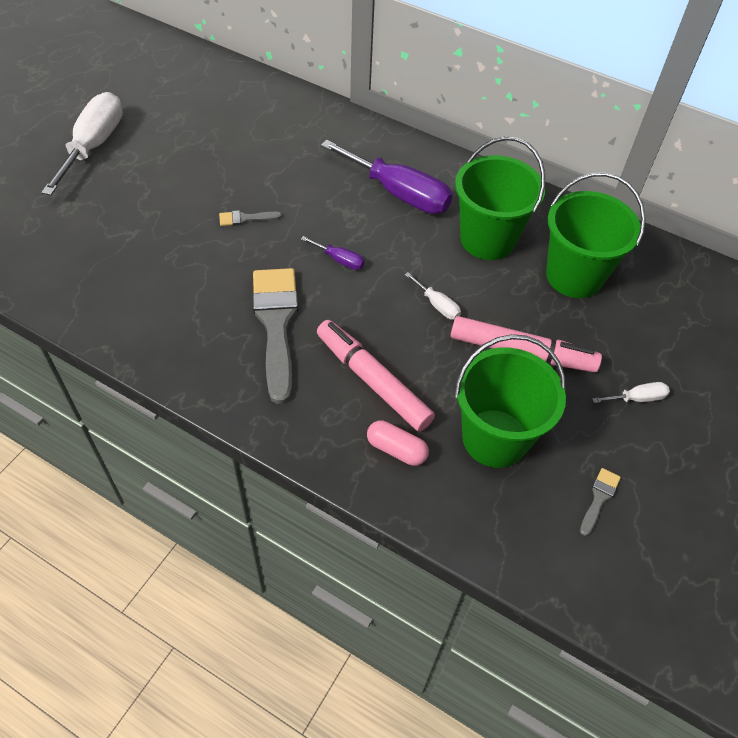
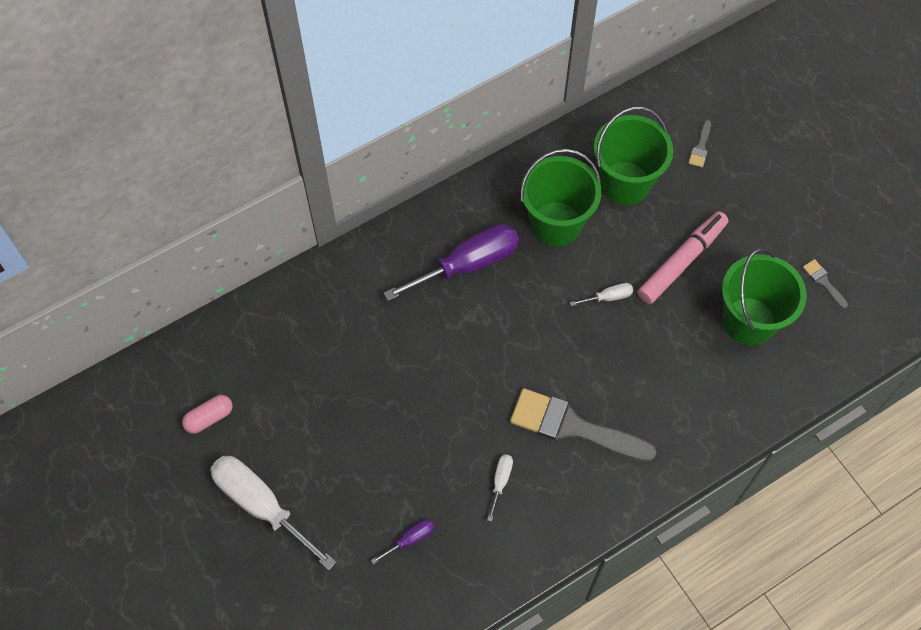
camera: 60 degrees left, 10 degrees up
grey brush [219,210,282,226] -> grey brush moved to [689,120,711,167]
purple screwdriver [301,236,364,270] -> purple screwdriver moved to [371,520,434,564]
pink marker [317,320,435,432] -> none
pink capsule [367,420,429,466] -> pink capsule moved to [182,395,233,434]
white screwdriver [592,382,670,403] -> white screwdriver moved to [487,454,513,522]

